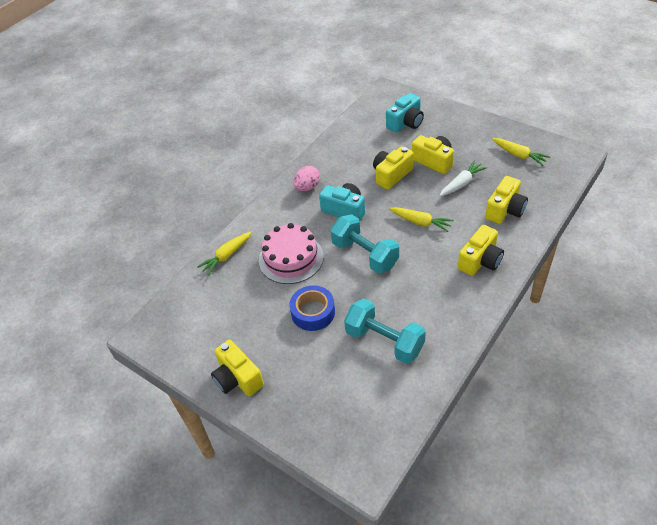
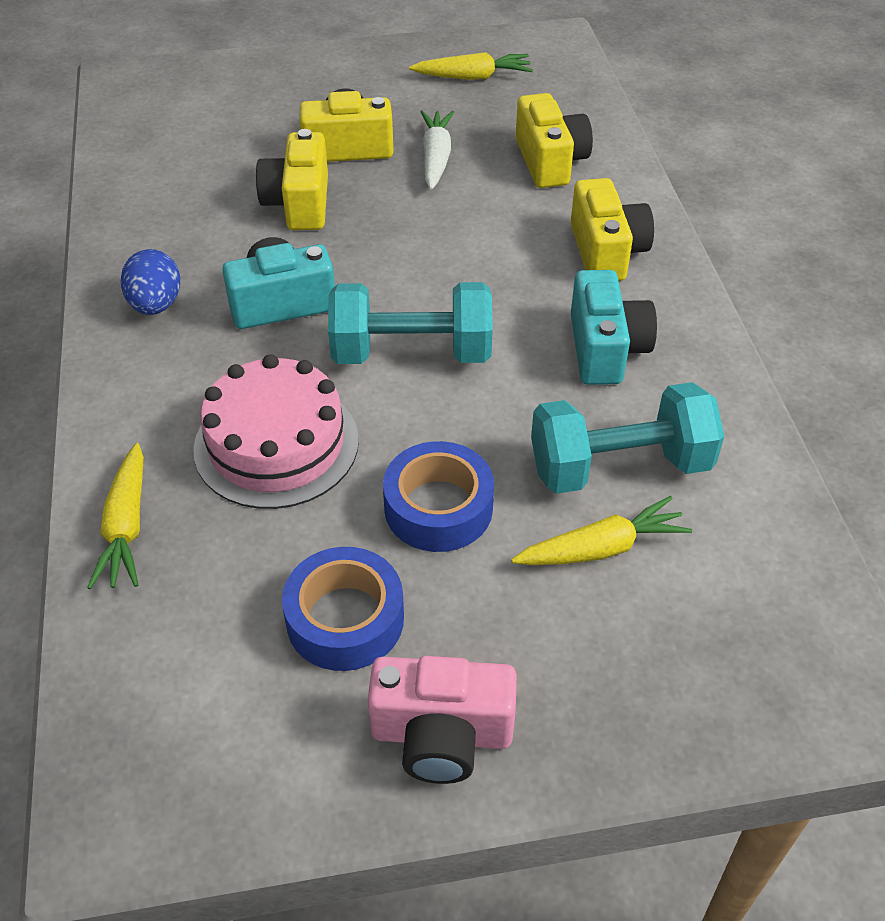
camera: 50 degrees left, 0 degrees up
yellow camera [211,340,264,396] -> pink camera [368,656,517,784]
pink egg [293,166,320,191] -> blue egg [121,249,181,315]
turquoise camera [386,93,424,133] -> turquoise camera moved to [571,270,657,385]
yellow carrot [389,207,454,232] -> yellow carrot moved to [511,496,692,565]
none -> blue tape [282,547,404,671]

